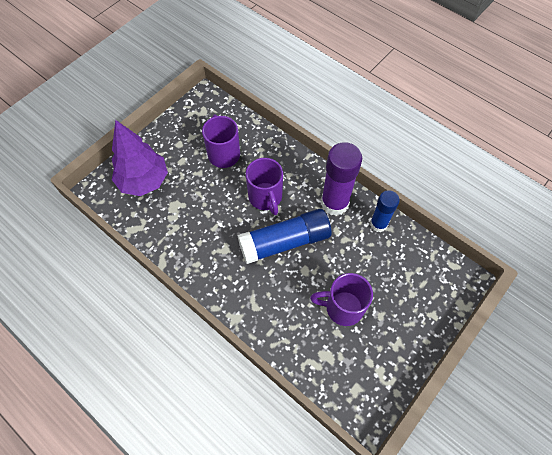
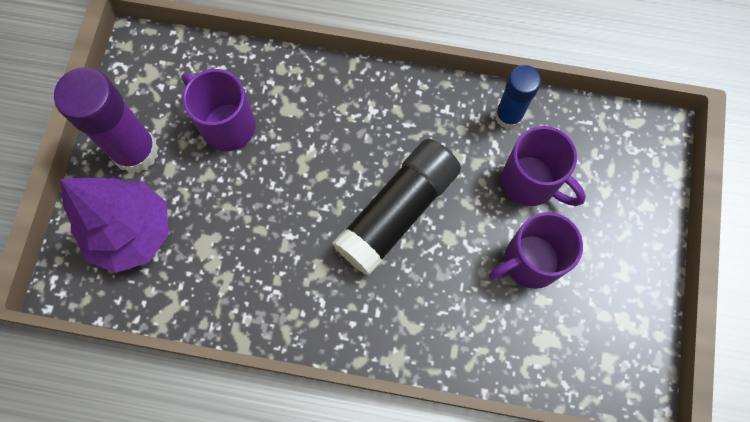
camera: 30 degrees left, 10 degrees up
blue glue stick [237,209,331,264] -> black glue stick [333,139,461,276]
purple mug [246,158,283,215] -> purple mug moved to [501,126,586,206]
purple glue stick [321,142,362,216] -> purple glue stick moved to [54,67,159,173]

